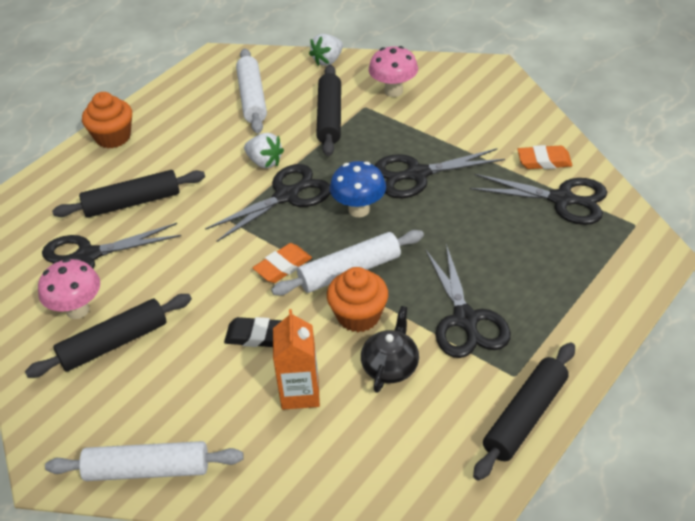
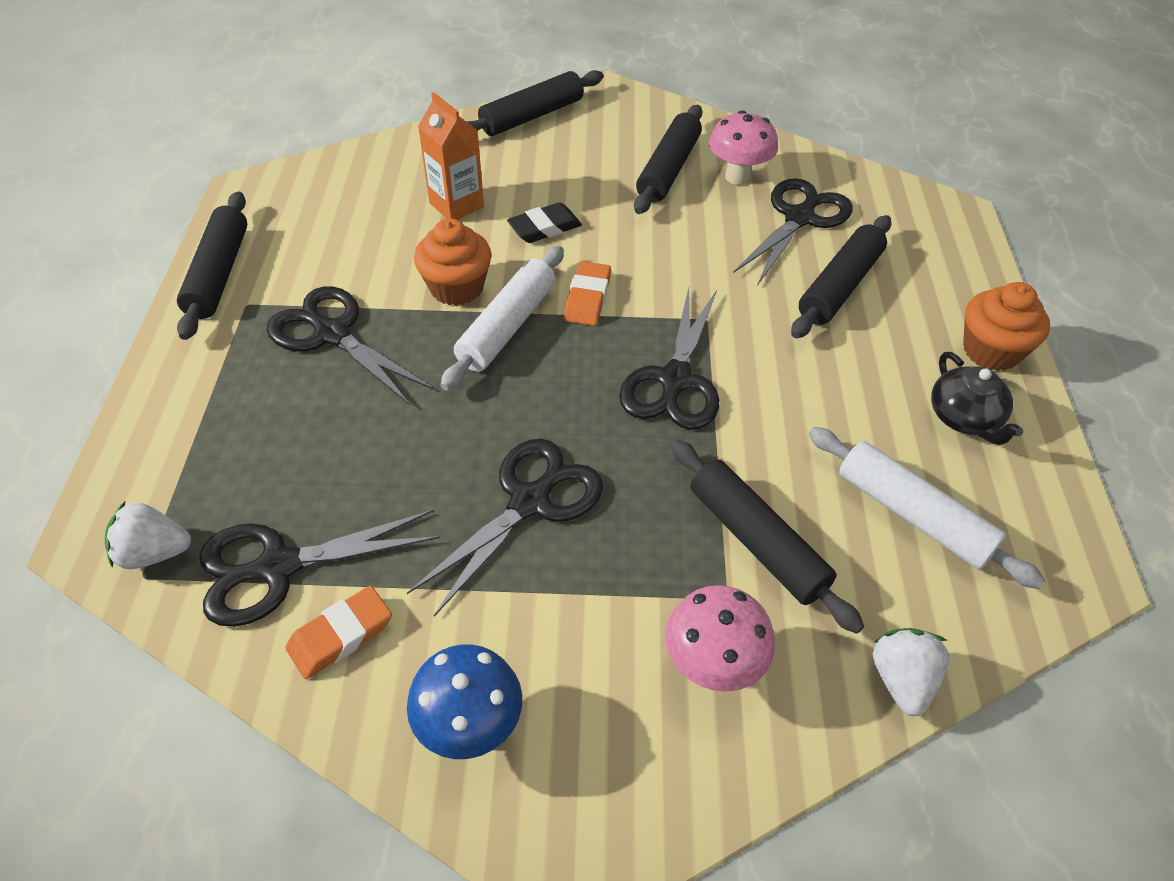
camera: 140 degrees right, 5 degrees up
white rolling pin [45,441,244,481] -> black rolling pin [466,70,604,136]
white strawberry [244,133,284,168] -> white strawberry moved to [105,501,191,569]
blue mushroom [330,161,386,217] -> blue mushroom moved to [407,644,522,759]
black teapot [361,306,419,393] -> black teapot moved to [931,352,1024,445]

